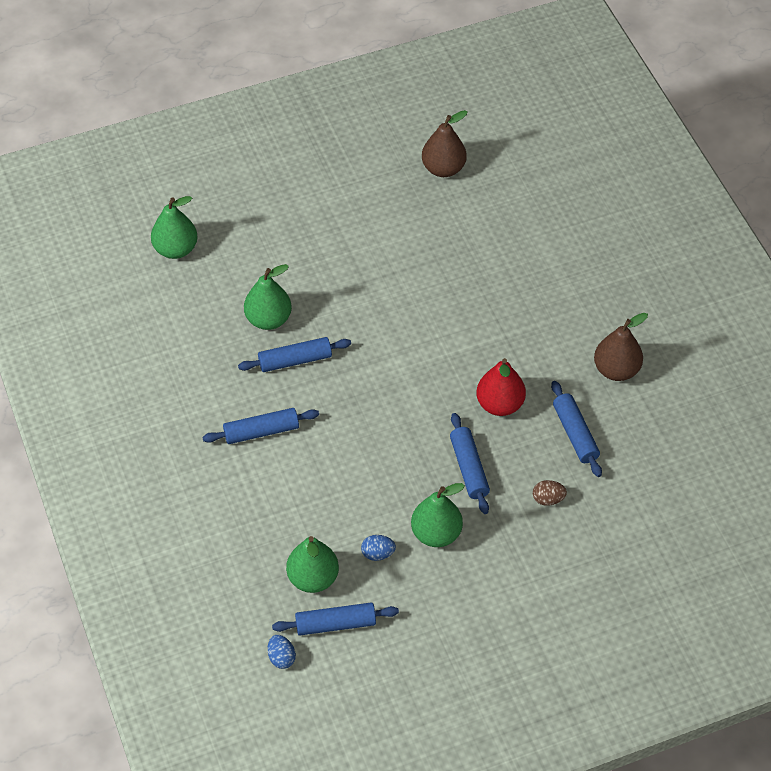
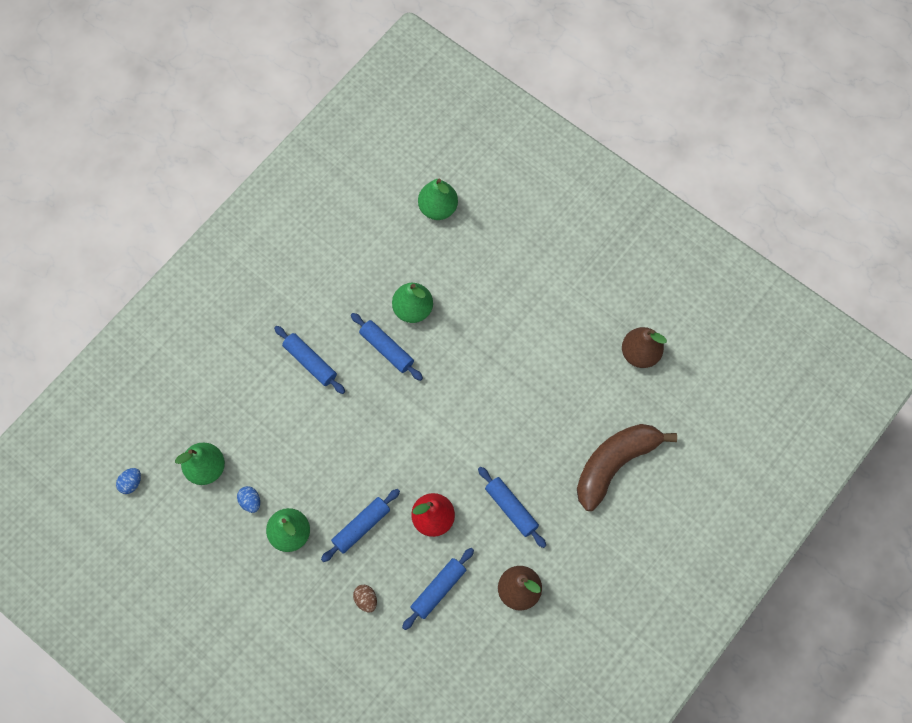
camera: 60 degrees right, 15 degrees up
blue rolling pin [272,603,399,635] -> blue rolling pin moved to [478,467,546,548]
none -> brown banana [577,424,677,511]

